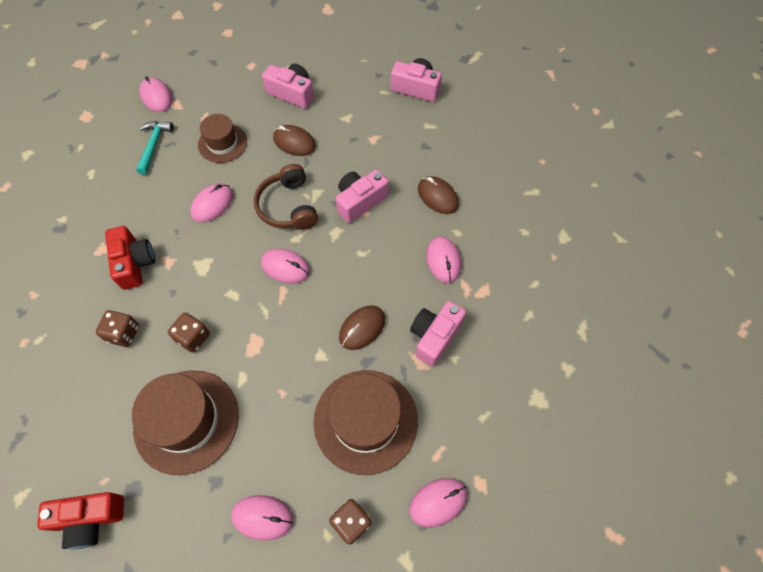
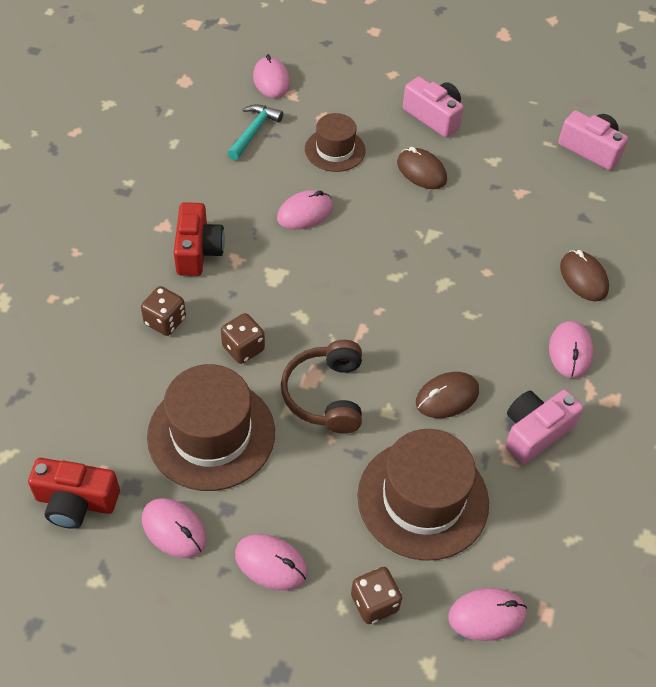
camera: 15 degrees right, 10 degrees down
brown headphones [254,164,318,230] -> brown headphones moved to [281,340,362,434]
pink mouse [261,248,310,284] -> pink mouse moved to [142,498,207,558]
pink camera [336,170,389,223] -> none

